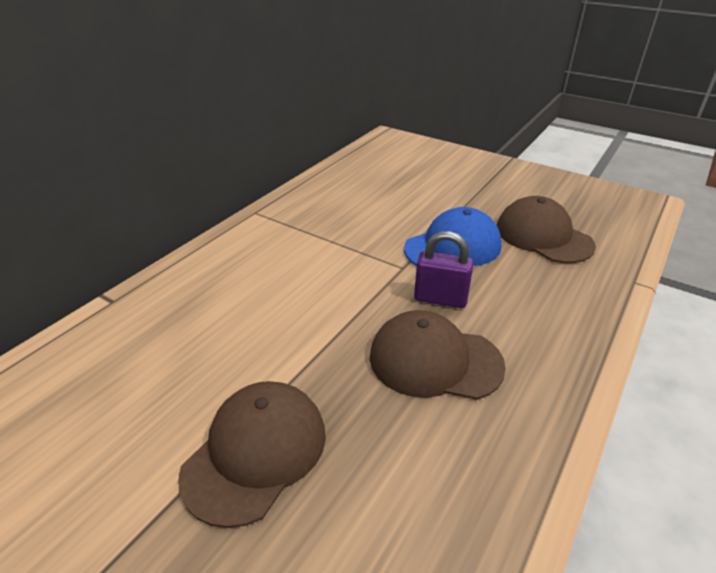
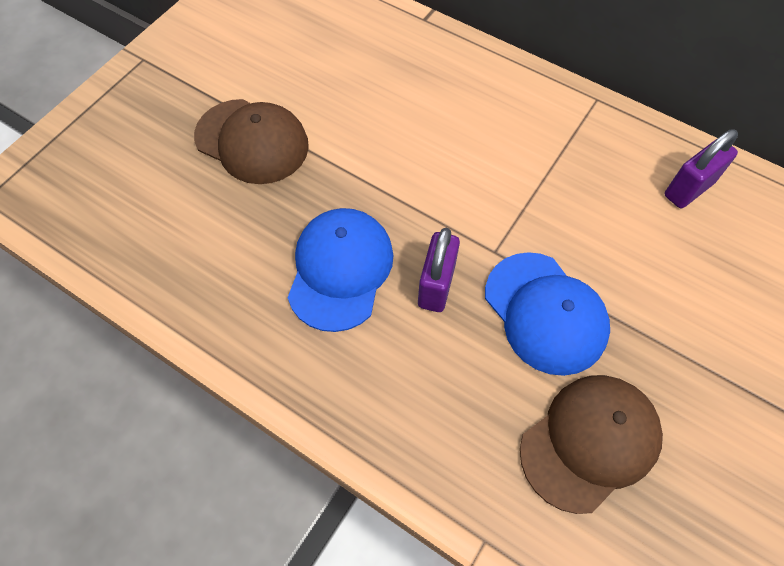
camera: 90 degrees right, 25 degrees up
brown cap [370,310,506,400] -> blue cap [287,208,393,332]
none -> purple padlock [665,130,738,208]

